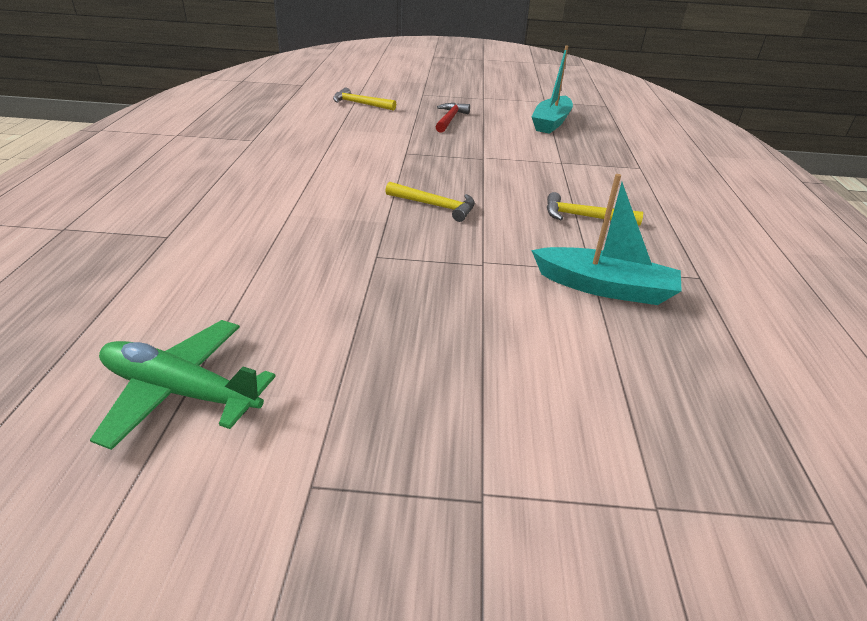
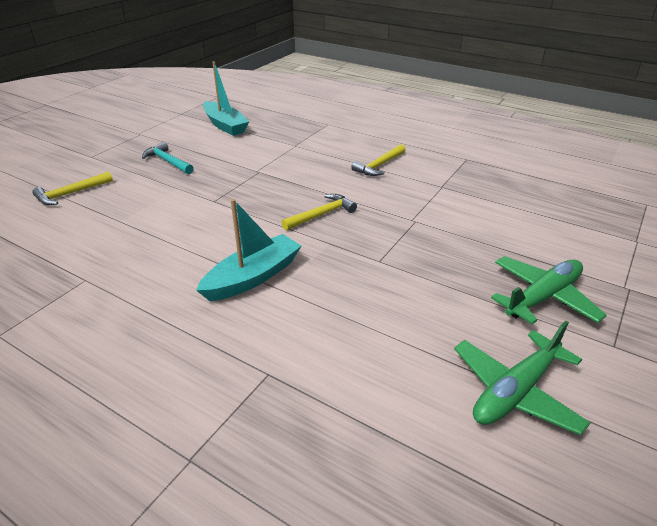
camera: 60 degrees left, 0 degrees up
red hammer [436,103,470,133] -> turquoise hammer [142,142,194,174]
turquoise boat [531,174,682,305] -> turquoise boat moved to [196,199,301,301]
none -> green plane [491,256,607,324]

